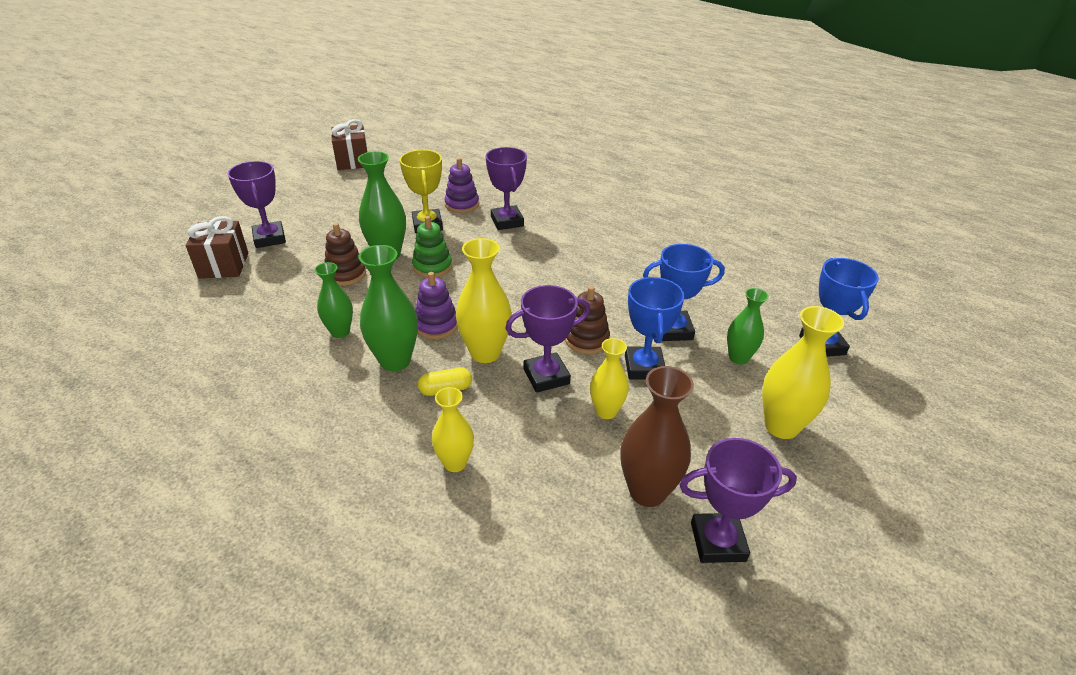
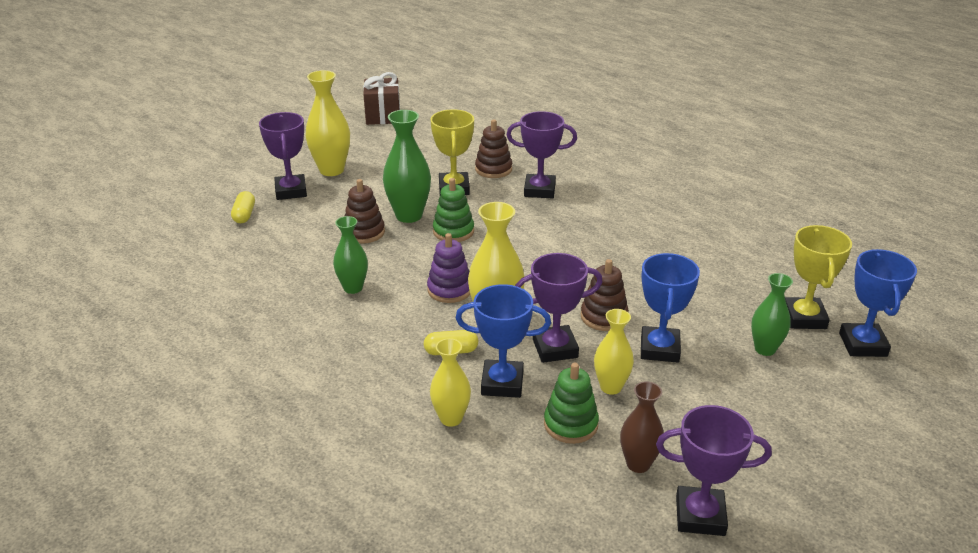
camera: 10 degrees right, 5 degrees down
brown gift [186,216,248,279] -> yellow capsule [231,191,255,223]
green vase [359,245,418,371] -> none
purple stacking toy [444,158,479,213] -> brown stacking toy [475,120,512,178]
purple trophy [486,147,527,230] -> purple trophy turned 75 degrees counterclockwise [507,111,577,199]
brown vase [621,366,694,507] -> brown vase [620,381,664,473], size x0.64
blue trophy [643,244,725,341] -> blue trophy moved to [455,284,551,398]
yellow vase [762,306,844,439] -> yellow vase moved to [305,70,350,176]
none -> green stacking toy [544,363,599,444]
none -> yellow trophy [785,225,852,329]

